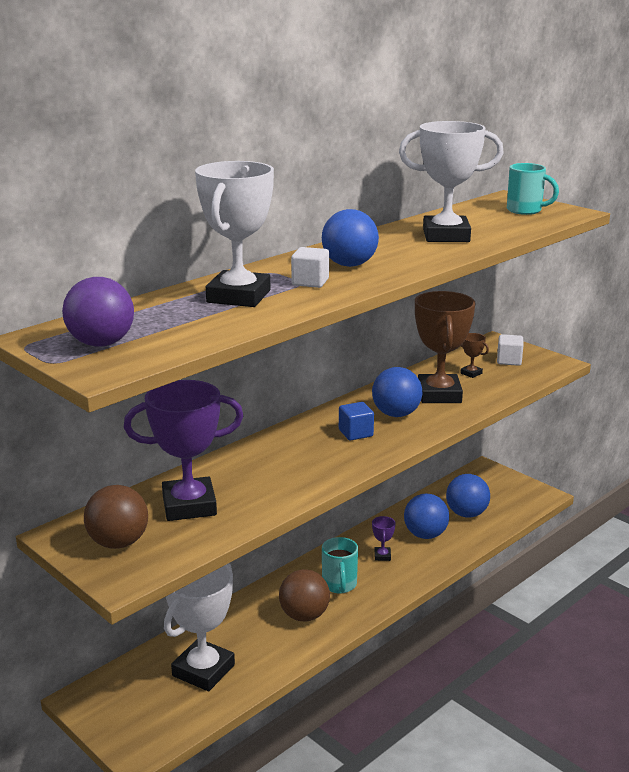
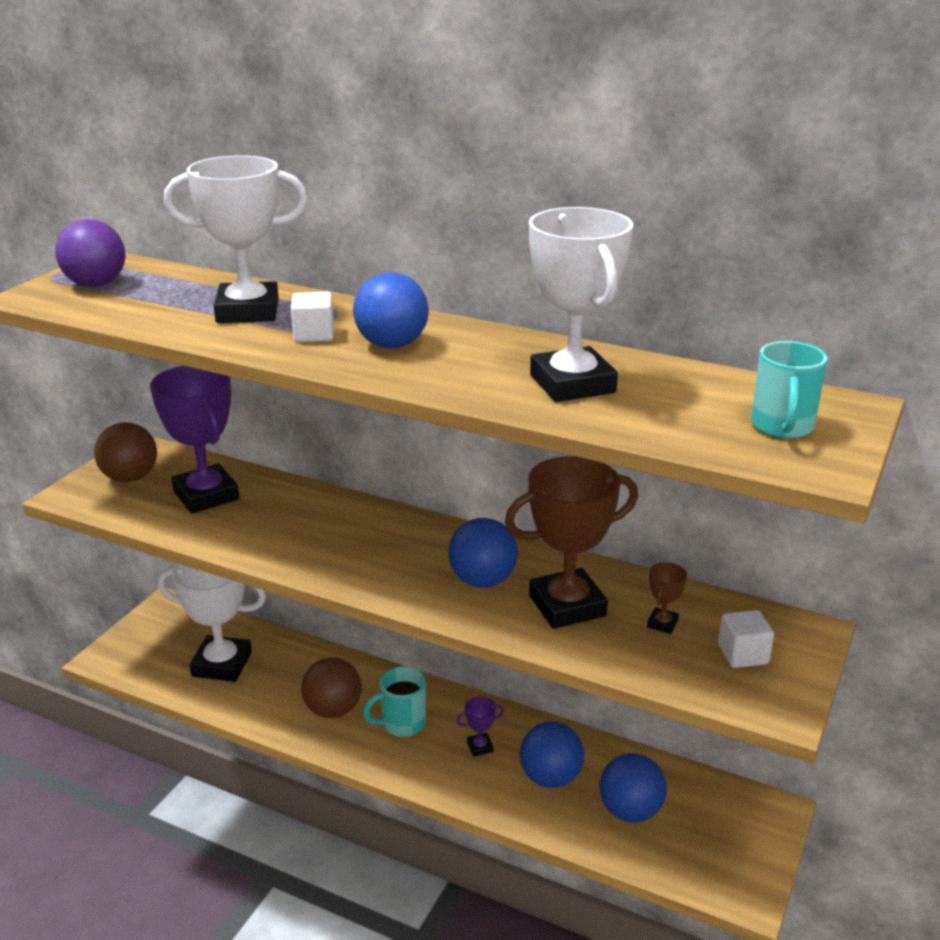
camera: 70 degrees right, 5 degrees up
blue cube [339,402,374,441] -> none

